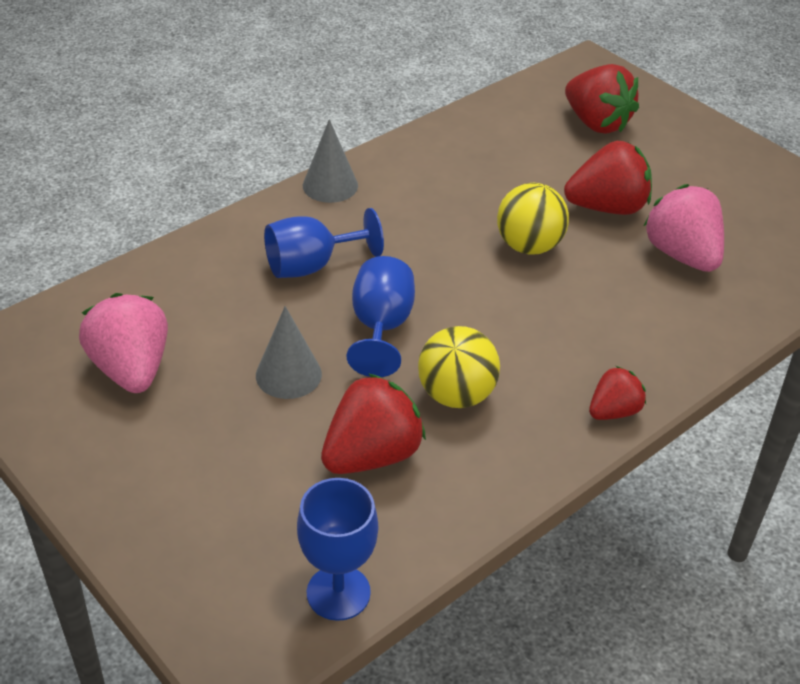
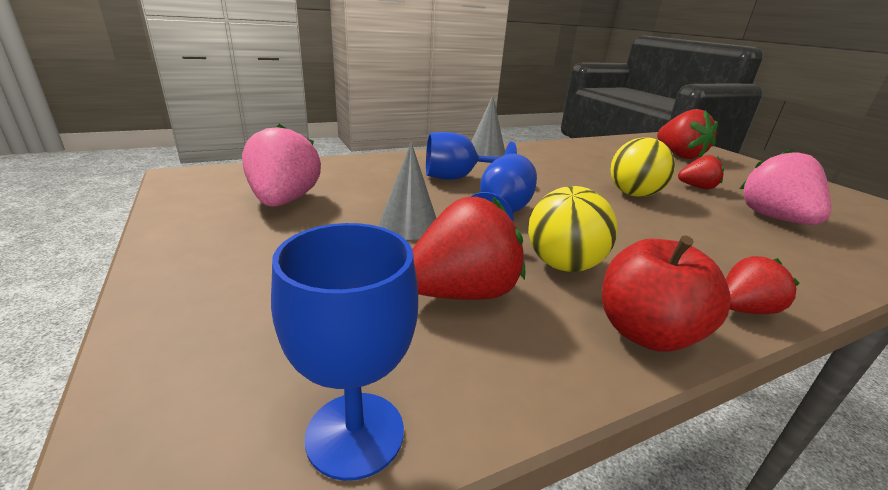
camera: 15 degrees right, 15 degrees down
red strawberry [564,141,652,215] -> red strawberry [678,155,724,189], size x0.58
none -> red apple [602,235,731,351]

